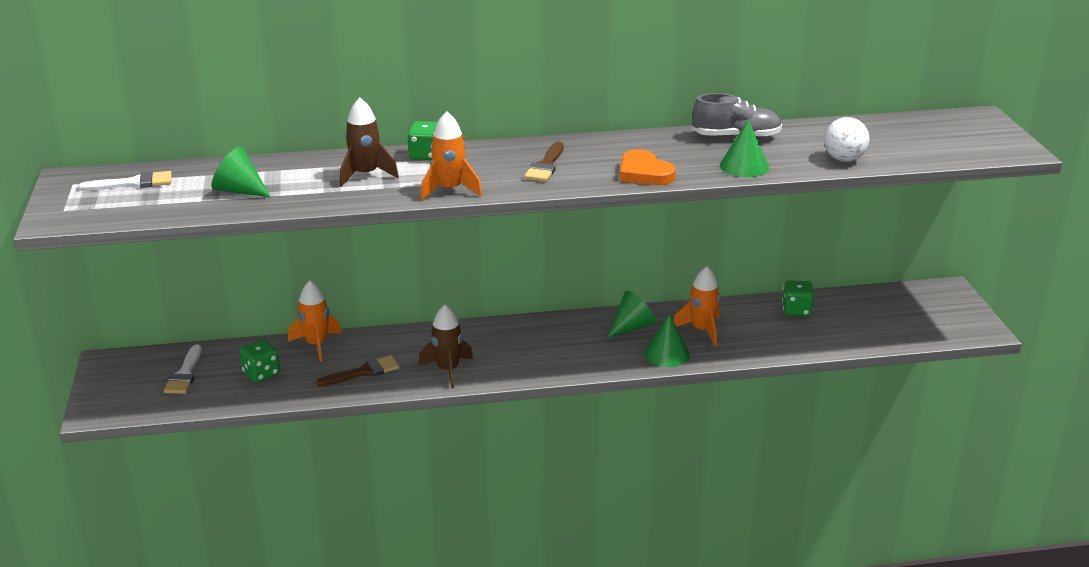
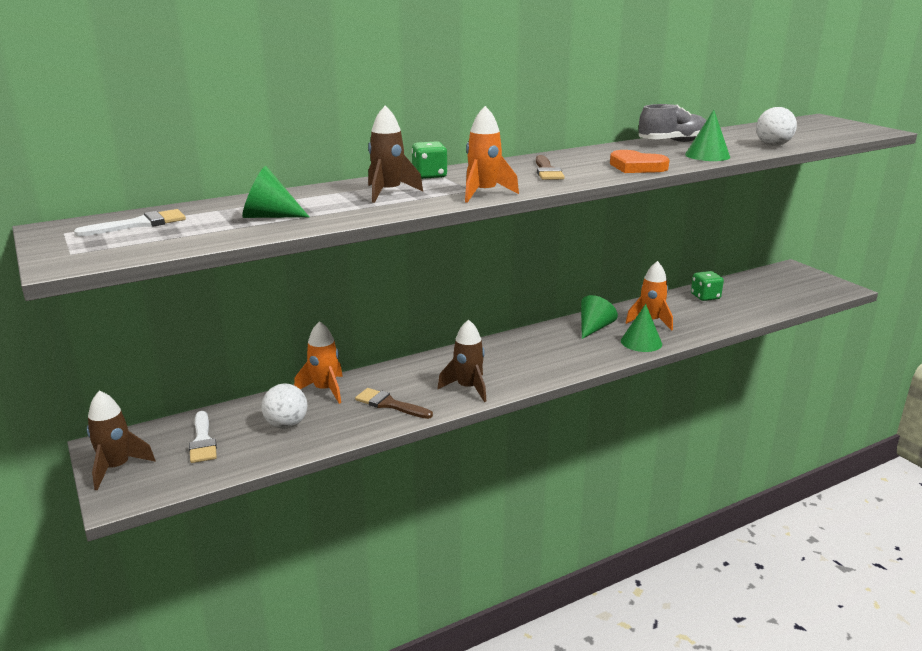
camera: 20 degrees left, 5 degrees down
green dice [240,339,280,382] -> white ball [261,384,307,429]
brown brush [317,355,400,387] -> brown brush turned 105 degrees counterclockwise [355,388,433,419]
none -> brown rocket [87,390,155,490]

